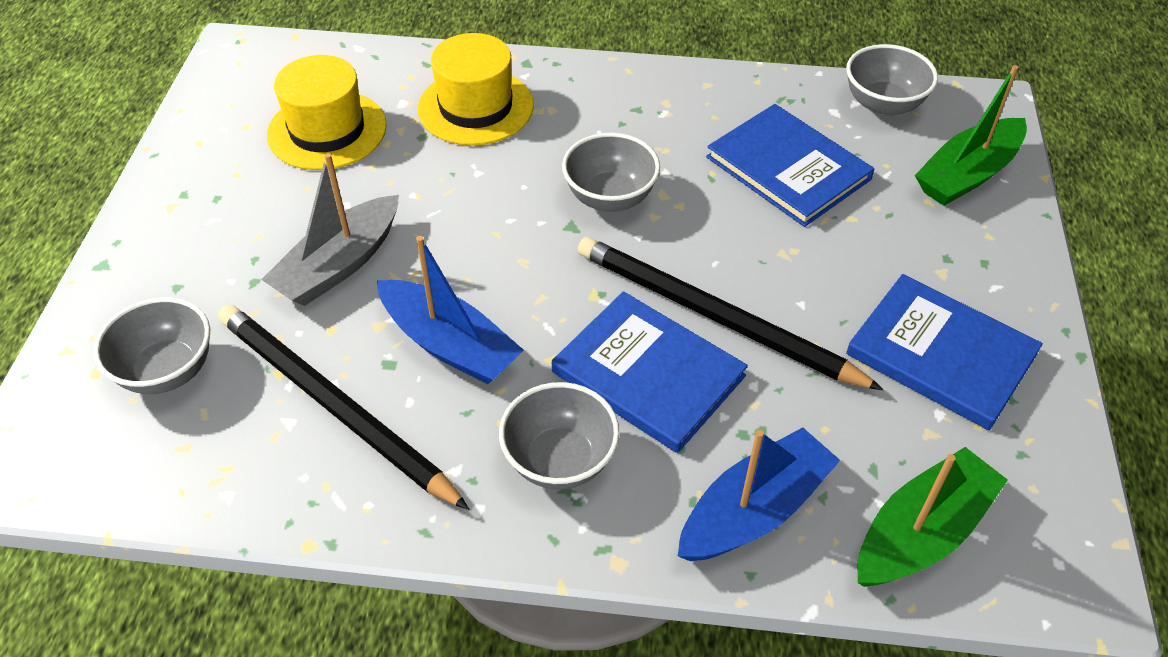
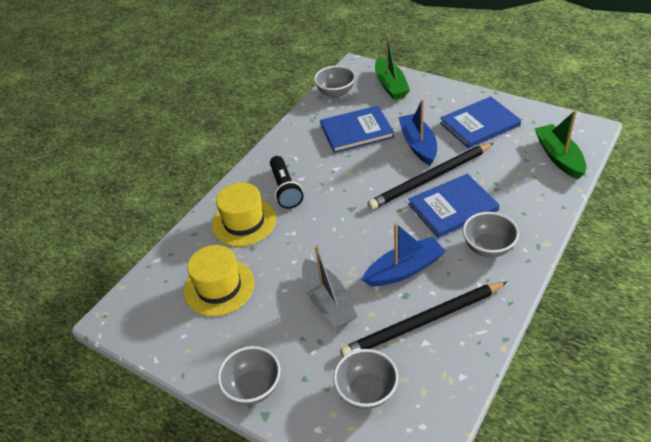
camera: 60 degrees left, 5 degrees down
grey bowl [562,133,660,212] -> grey bowl moved to [217,346,280,405]
blue boat [678,428,840,561] -> blue boat moved to [398,99,437,166]
none -> black flashlight [270,156,304,209]

